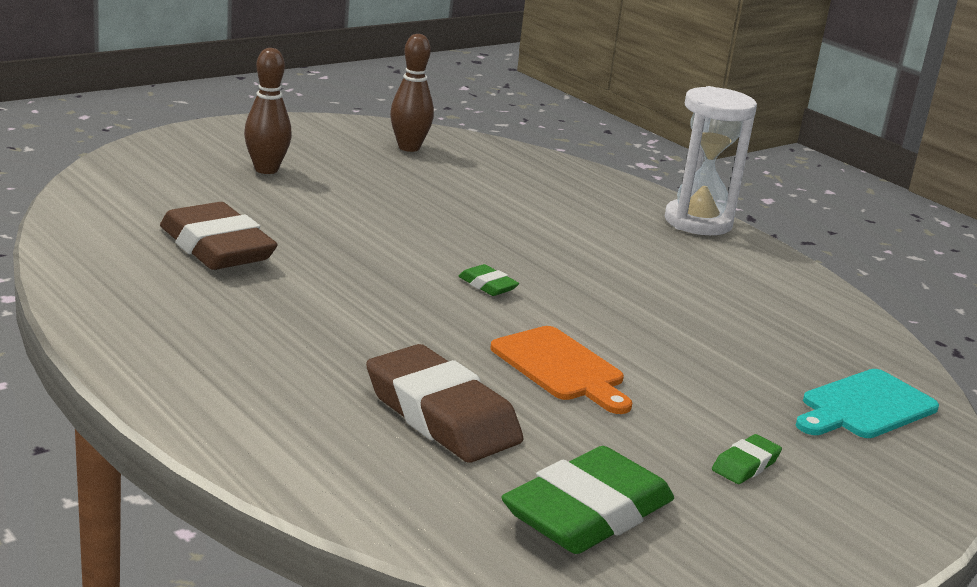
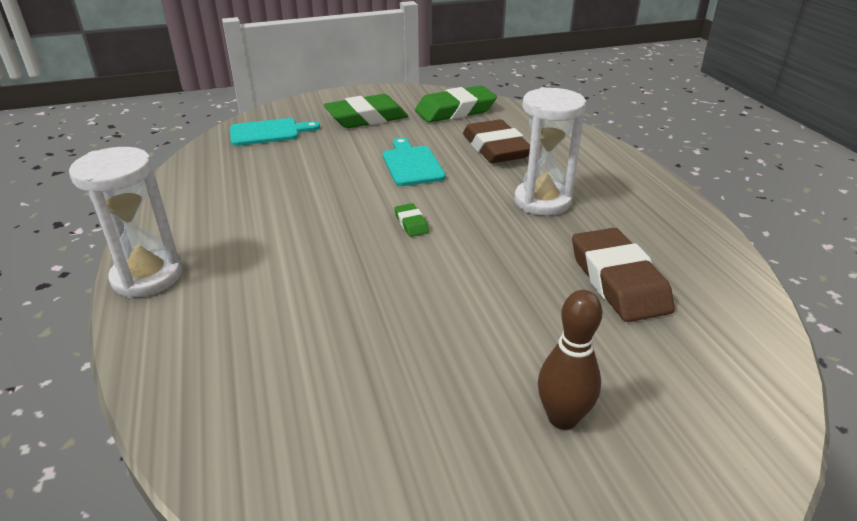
camera: 155 degrees left, 10 degrees up
brown bowling pin [390,34,434,152] -> none
orange cutting board [490,326,632,414] -> turquoise cutting board [383,138,446,186]
green eraser [712,434,782,484] -> green eraser [324,94,408,128], size x2.26
none -> white hourglass [515,87,586,216]

